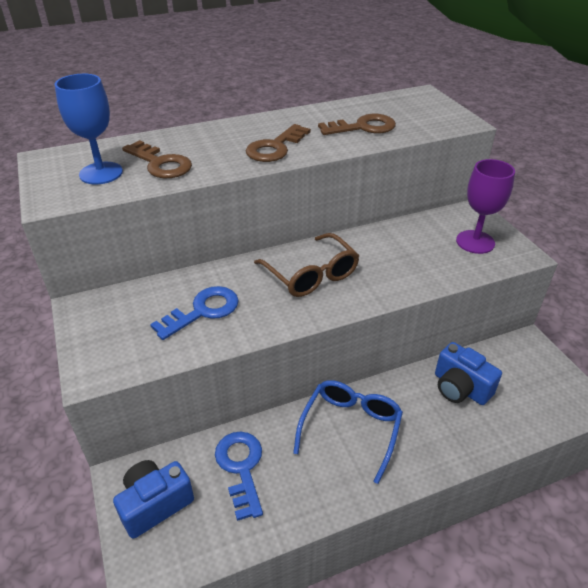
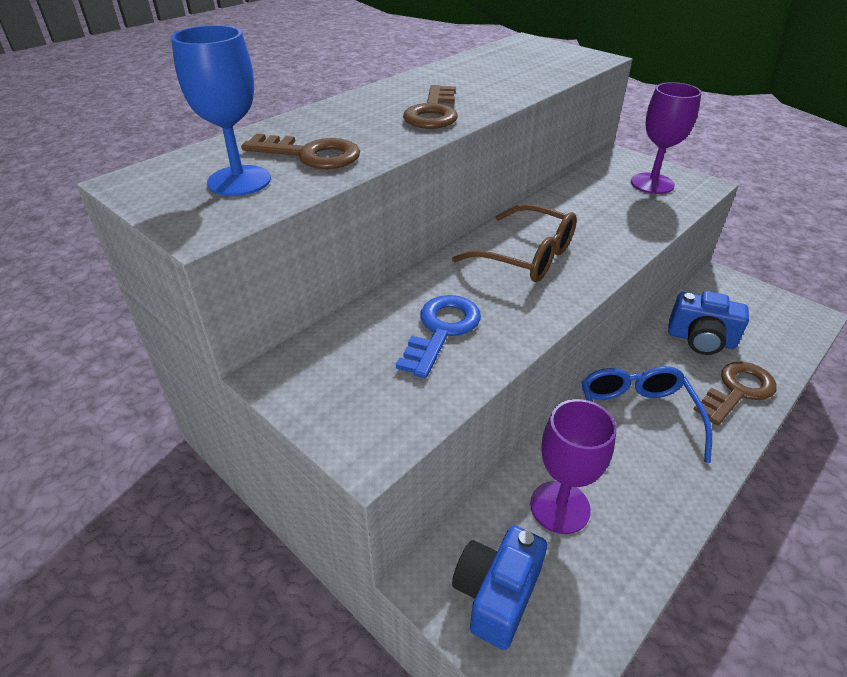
camera: 25 degrees left, 0 degrees up
blue key [215,432,263,521] -> purple goblet [530,399,617,534]
brown key [318,114,396,135] -> brown key moved to [693,362,777,425]

